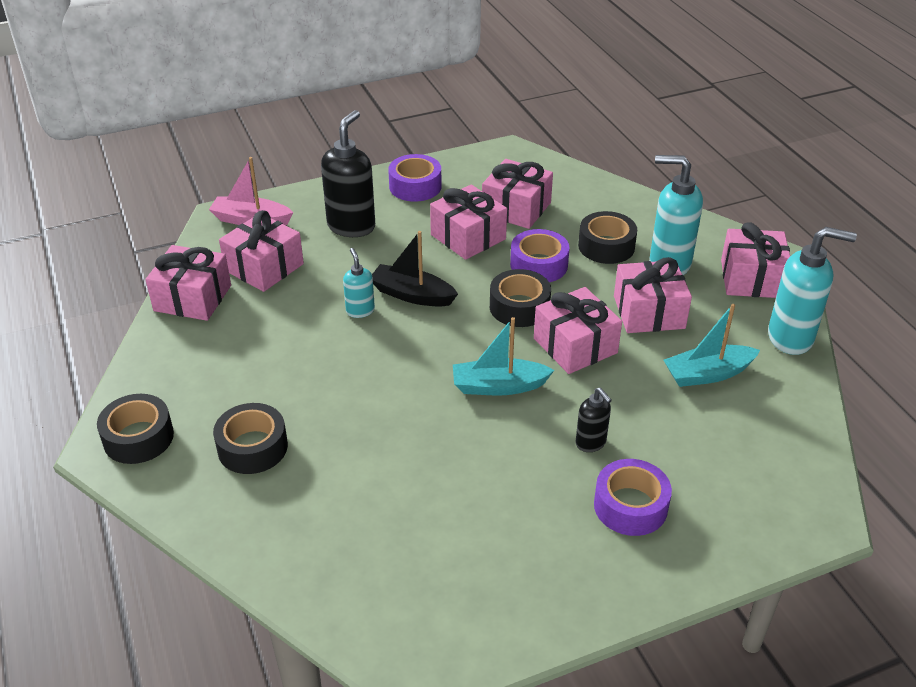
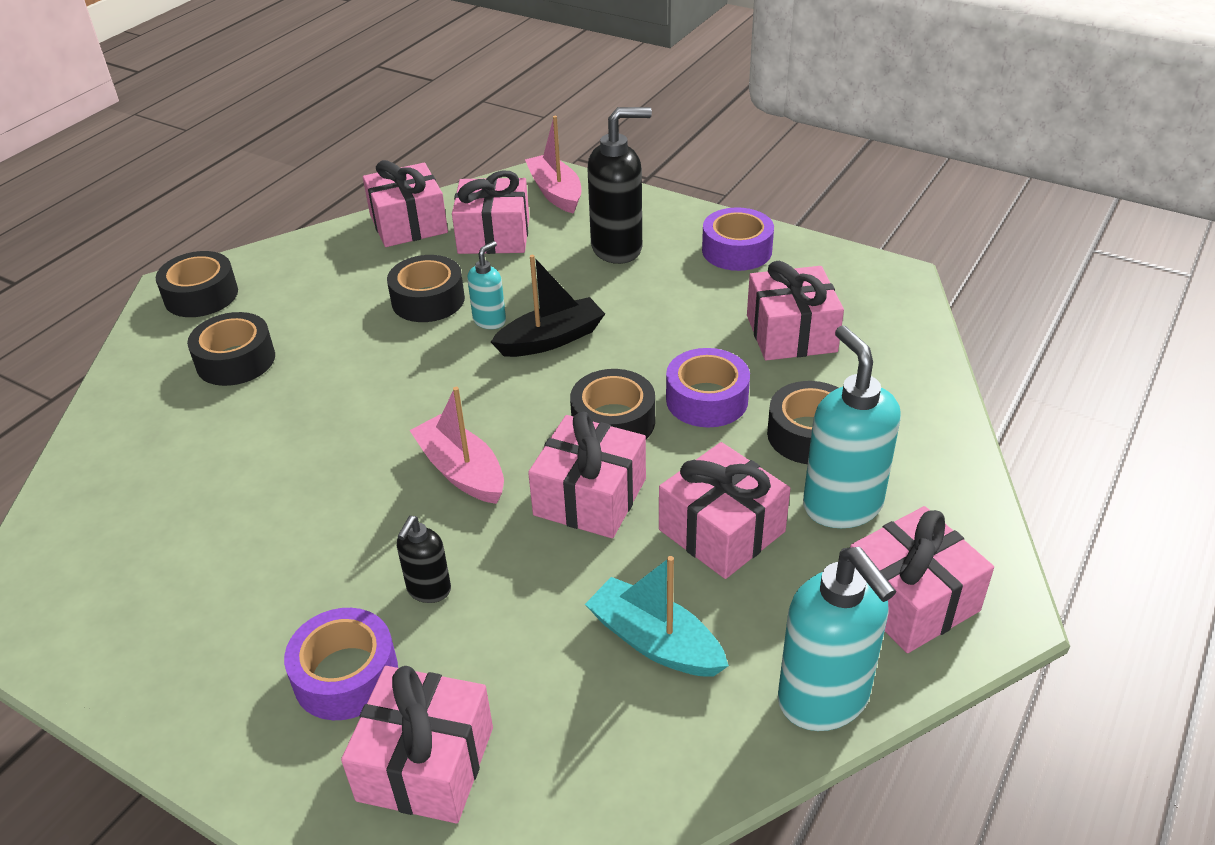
camera: 55 degrees right, 0 degrees up
black boat [372,231,458,307] -> black boat turned 75 degrees clockwise [491,255,605,357]
pink gift [430,185,507,260] -> pink gift moved to [341,666,493,823]
turquoise boat [453,317,555,395] -> pink boat [409,387,504,504]
none -> black tape [387,255,465,322]

